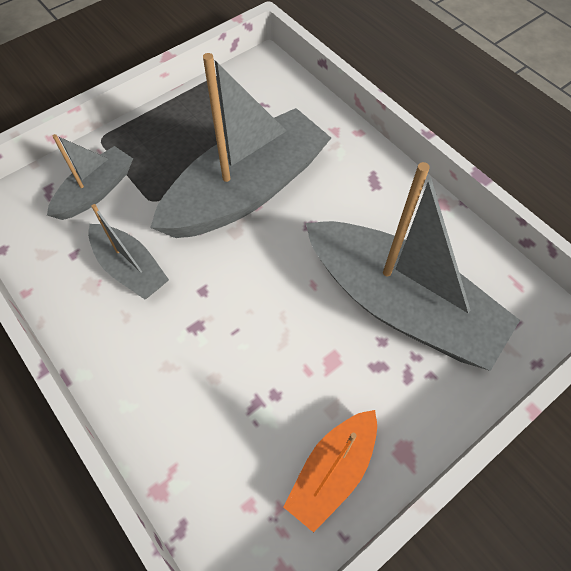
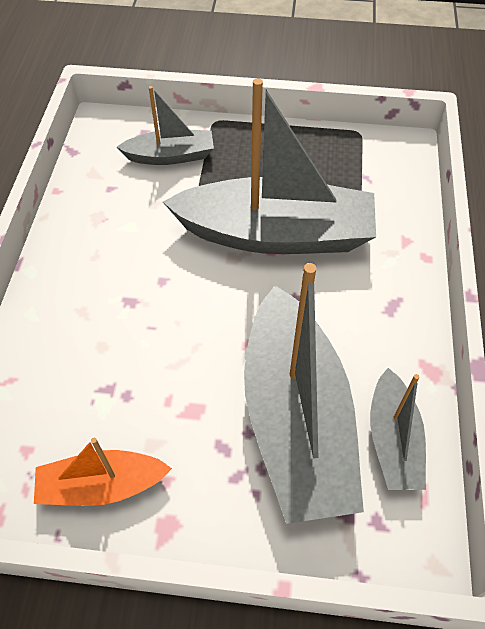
camera: 45 degrees right, 5 degrees down
grey boat [88,204,169,299] -> grey boat moved to [370,368,426,490]

